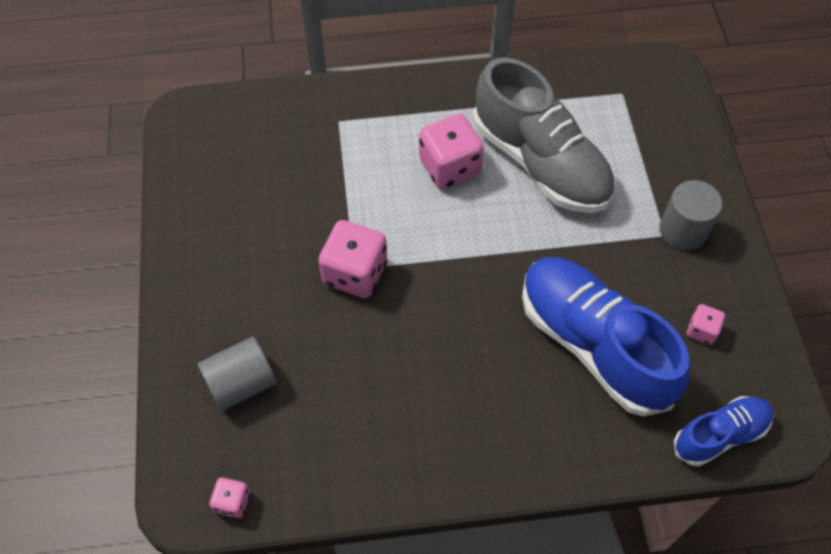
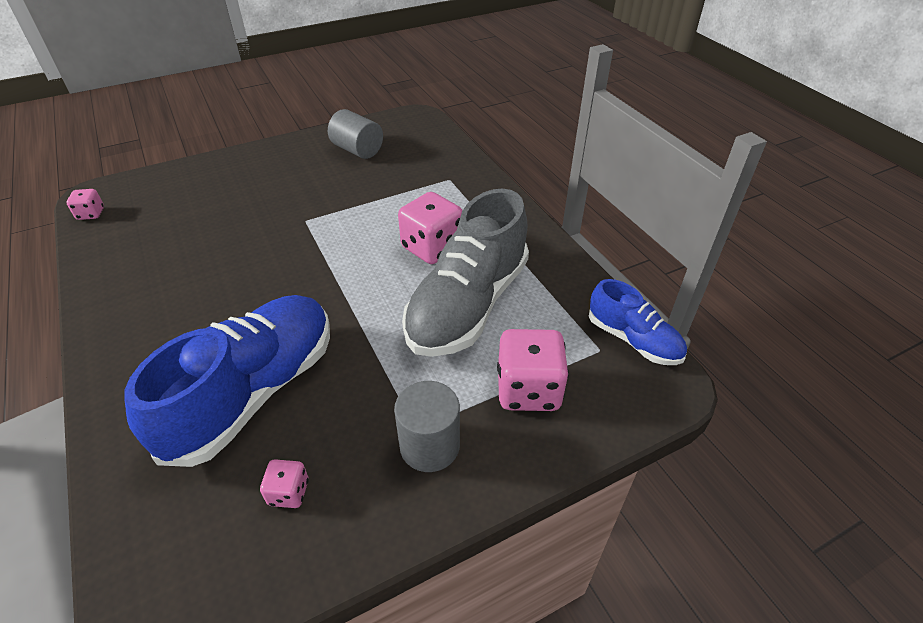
camera: 70 degrees right, 15 degrees down
grey cylinder [198,337,276,411] -> grey cylinder moved to [328,109,383,159]
pink dice [318,220,387,298] -> pink dice moved to [497,329,569,411]
blue shoe [674,396,774,467] -> blue shoe moved to [589,279,687,365]

